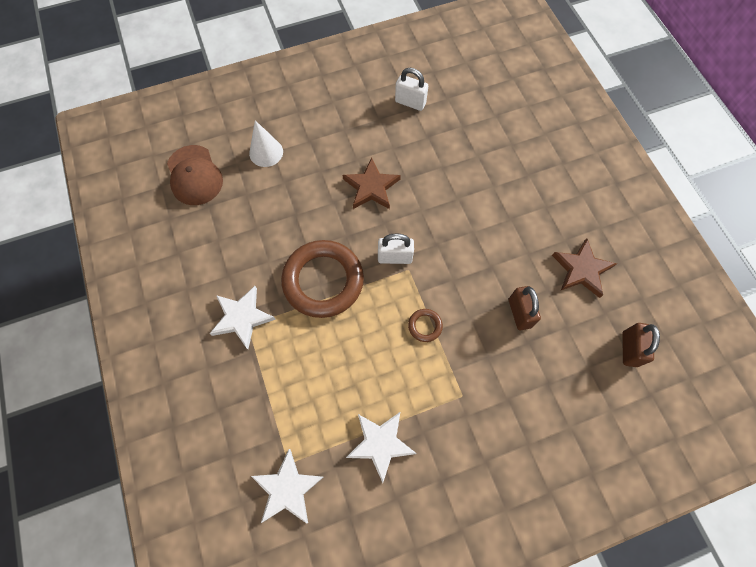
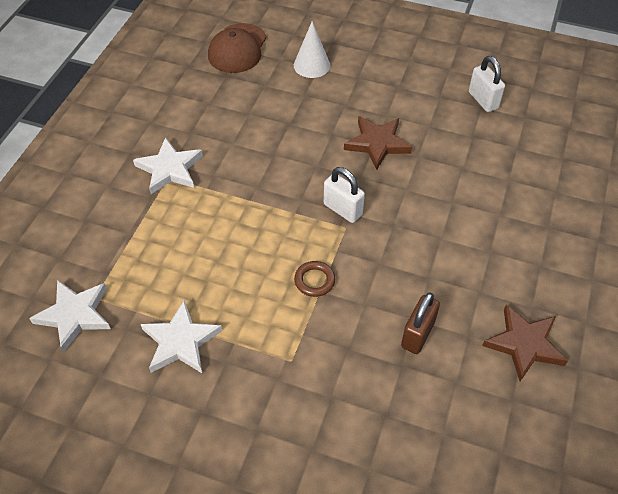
camera: 40 degrees right, 15 degrees down
brown ring [281,240,364,318] -> none
brown padlock [622,323,660,367] -> none

